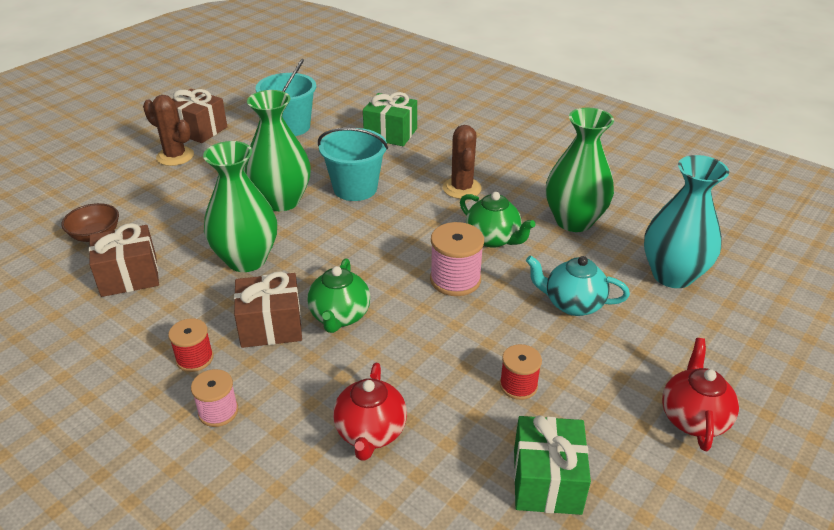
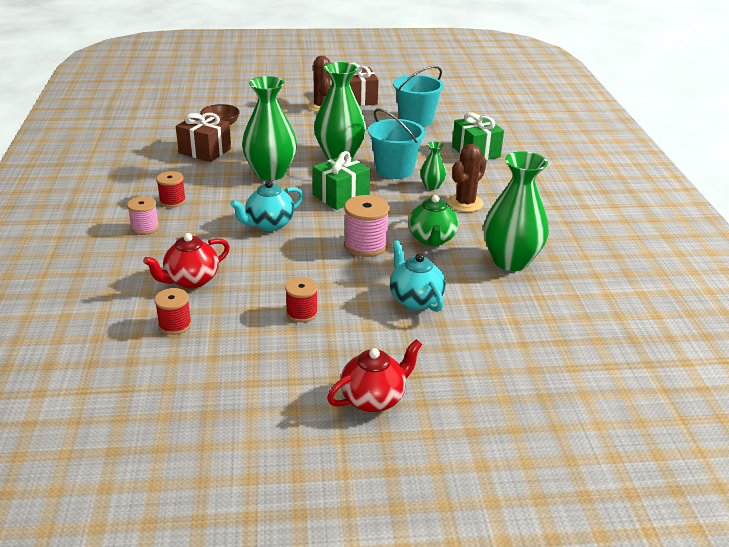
camera: 45 degrees right, 5 degrees down
brown gift [234,271,302,348] -> none
green teapot [307,258,370,333] -> turquoise teapot [230,180,303,231]
green gift [514,415,591,515] -> green gift moved to [312,151,370,210]
turquoise vase [644,155,729,288] -> none
none -> red spool [154,288,192,335]
none -> green vase [420,142,446,190]

